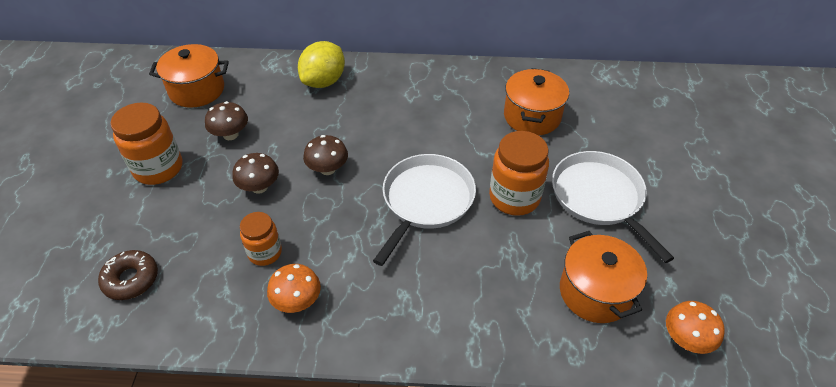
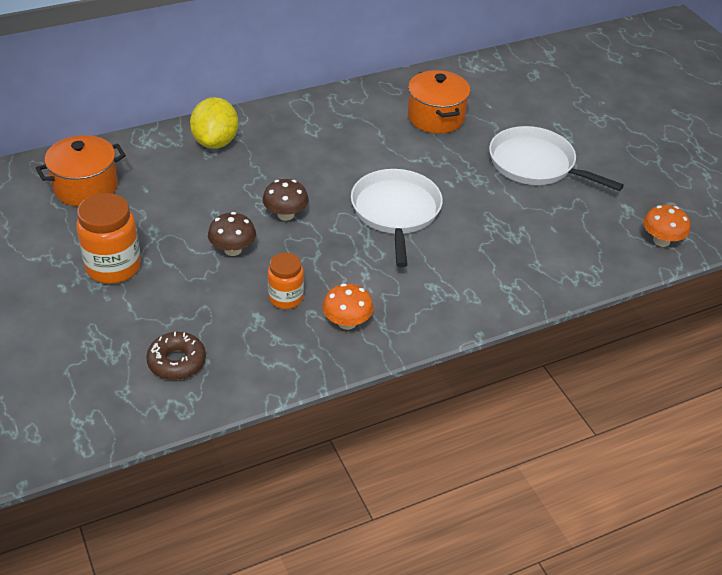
camera: 30 degrees left, 5 degrees down
brown mushroom [205,101,248,140] -> none
orange jar [489,131,549,216] -> none
orange pot [560,231,647,323] -> none

